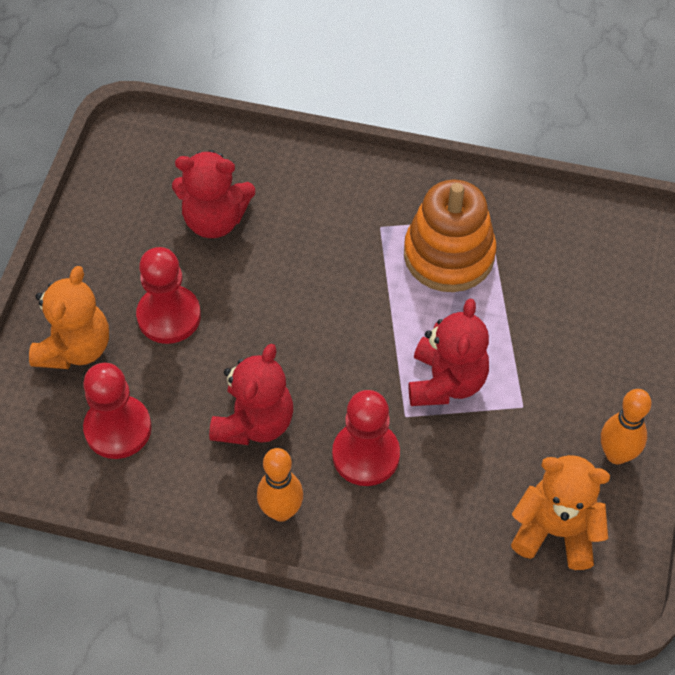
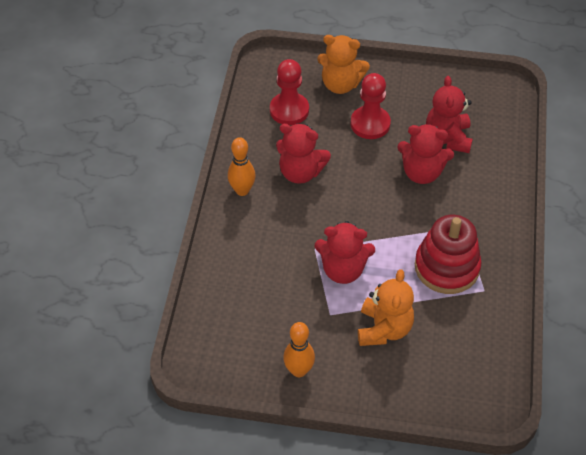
camera: 85 degrees right, 5 degrees down
red pawn [332,390,400,486] -> none
orange stacking toy [404,180,497,292] -> red stacking toy [415,215,481,294]
orange teddy bear [511,455,610,570] -> orange teddy bear moved to [358,269,414,346]
none -> red teddy bear [397,124,454,184]

